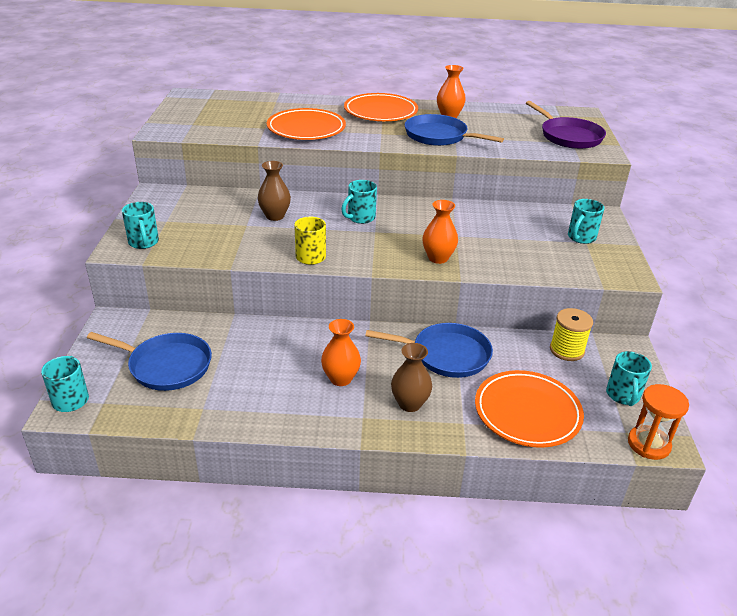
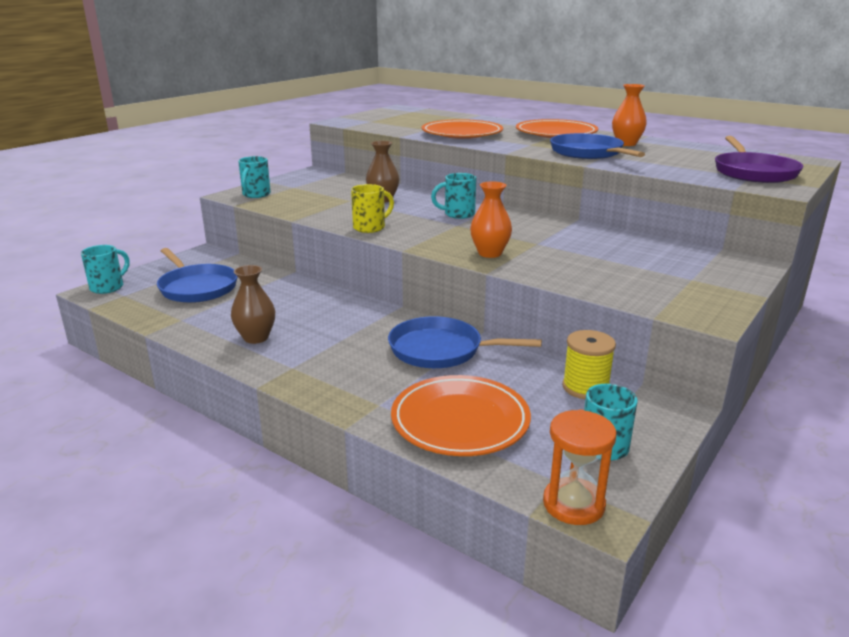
camera: 35 degrees right, 10 degrees down
orange vase [321,319,361,386] -> none
blue pan [365,323,493,378] -> blue pan turned 150 degrees clockwise [388,316,542,368]
brown vase [391,343,432,412] -> brown vase moved to [231,265,275,344]
turquoise mug [568,199,604,244] -> none

